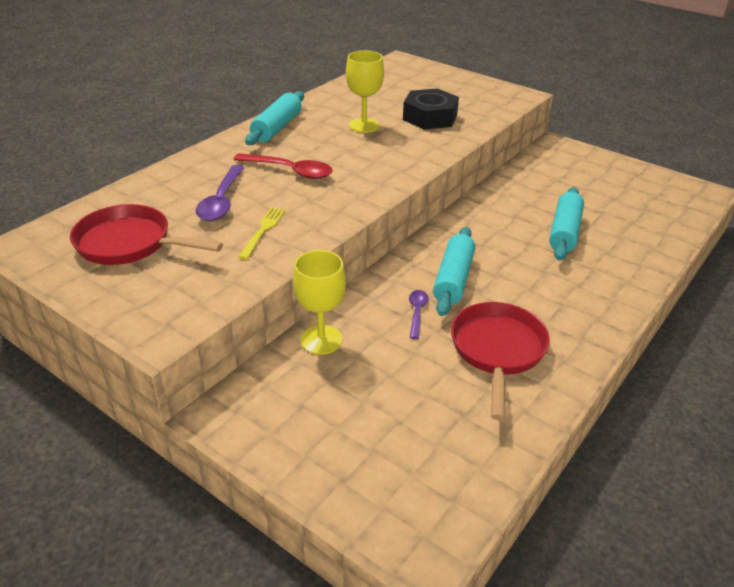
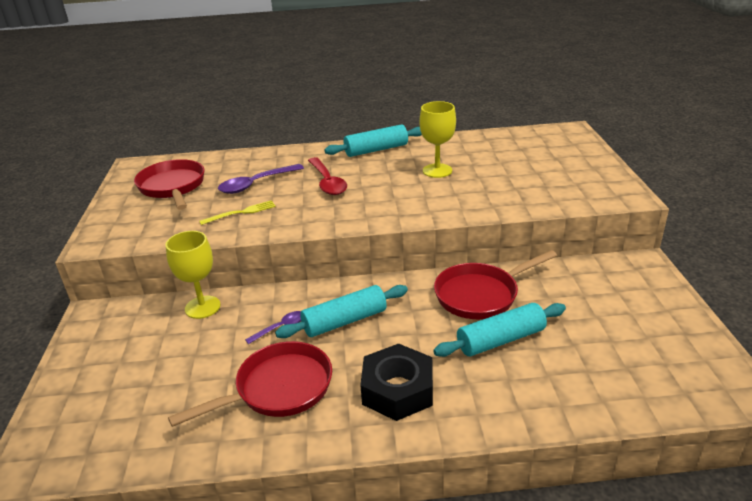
camera: 50 degrees right, 5 degrees down
black nut [403,88,459,130] -> black nut moved to [360,344,433,421]
none -> red pan [434,250,557,319]

